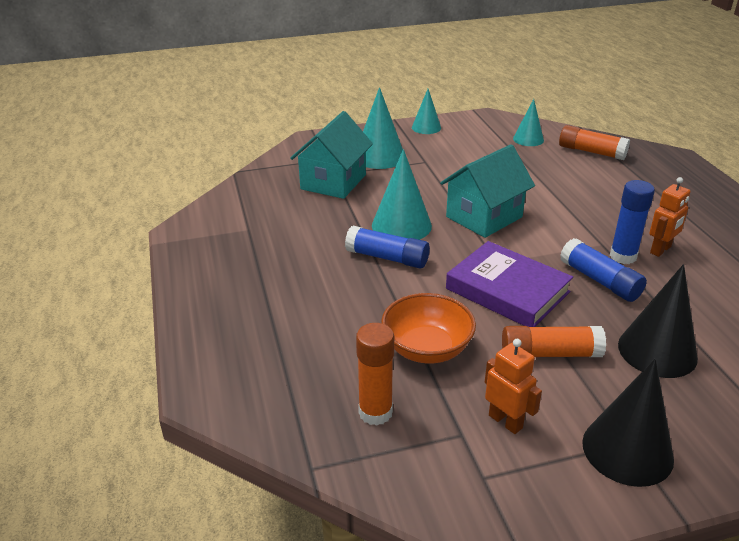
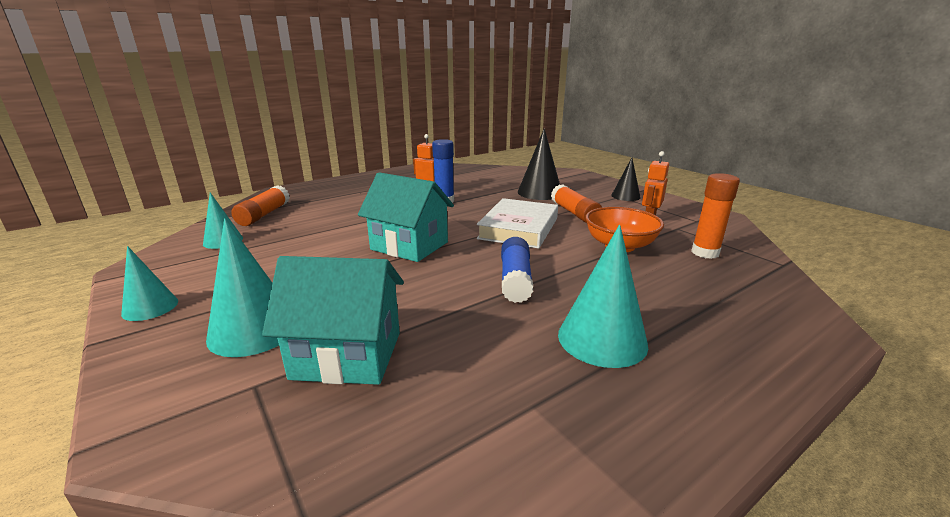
camera: 110 degrees left, 10 degrees down
turquoise cone [372,149,432,240] -> turquoise cone moved to [558,225,648,368]
purple book [446,241,573,327] -> white book [477,198,558,249]
blue glue stick [560,238,647,302] -> none
black cone [582,359,674,487] -> black cone [611,158,641,201], size x0.61

